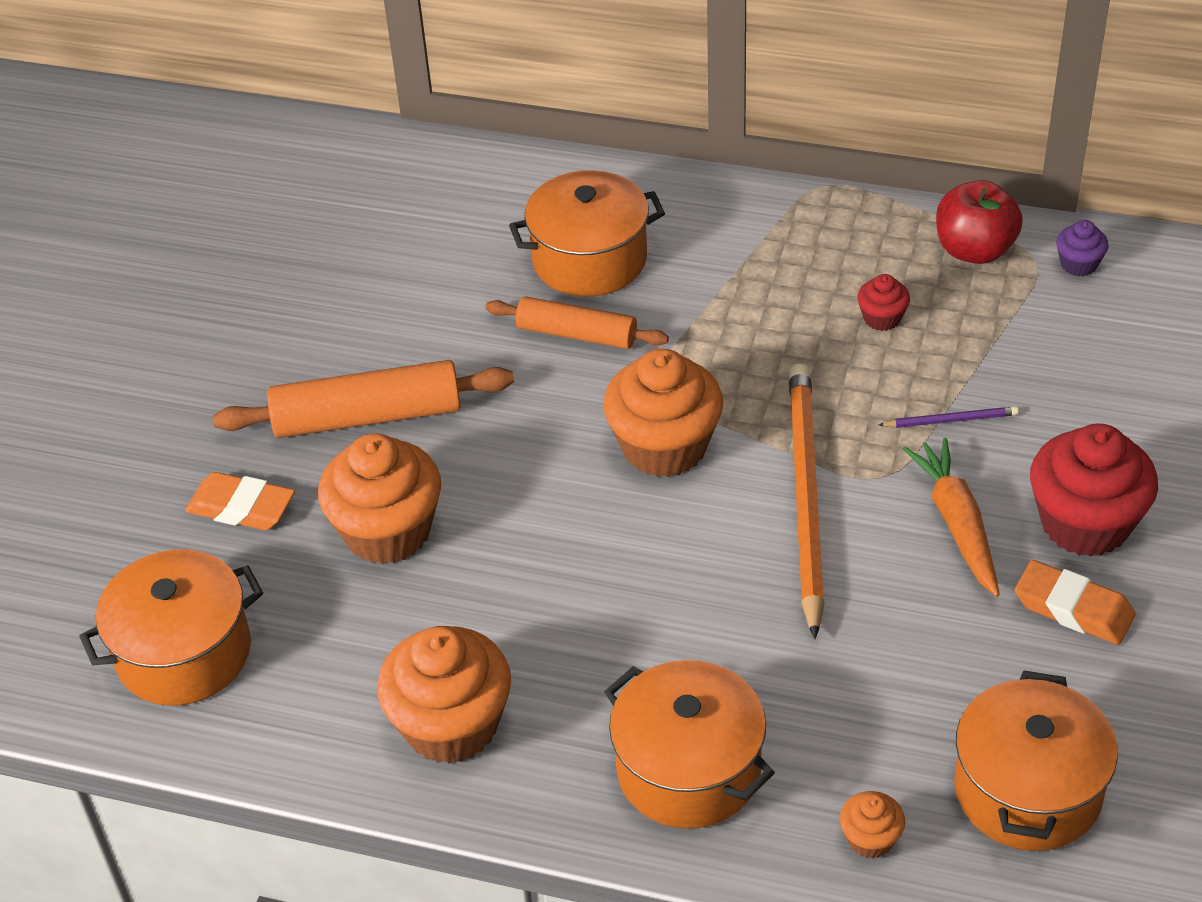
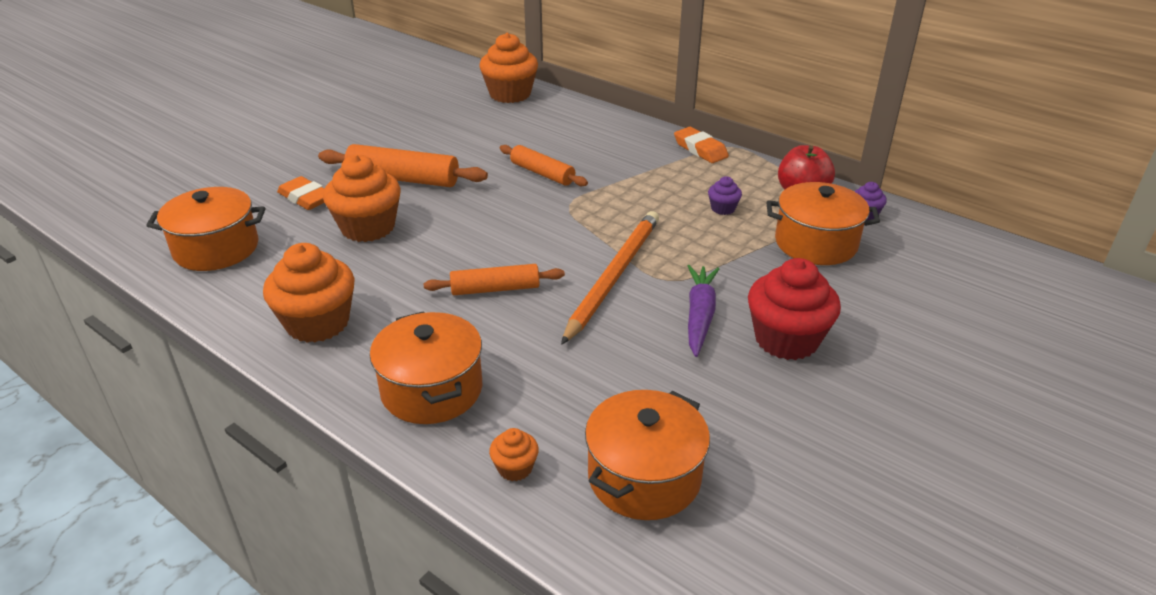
camera: 20 degrees right, 10 degrees down
orange pot [509,170,665,297] -> orange pot moved to [767,182,880,265]
orange cupcake [603,349,723,477] -> orange cupcake moved to [480,33,538,103]
red cupcake [857,274,910,331] -> purple cupcake [708,176,742,215]
purple pencil [879,406,1019,428] -> none
orange carrot [903,438,1000,597] -> purple carrot [688,265,719,357]
orange eraser [1015,560,1136,645] -> orange eraser moved to [674,127,729,163]
none -> orange rolling pin [424,264,565,295]

